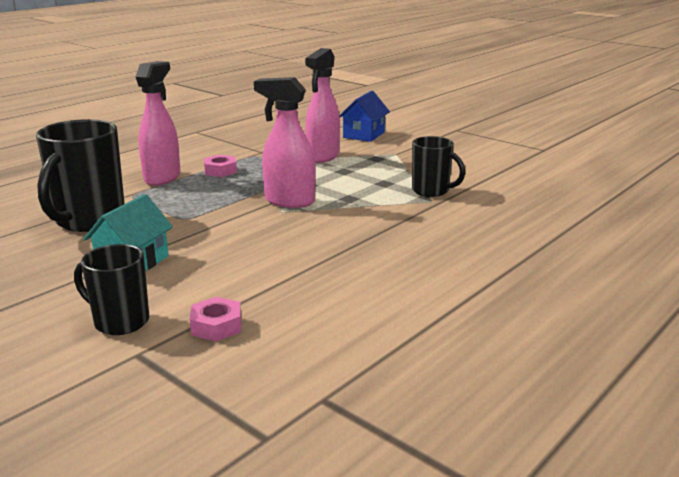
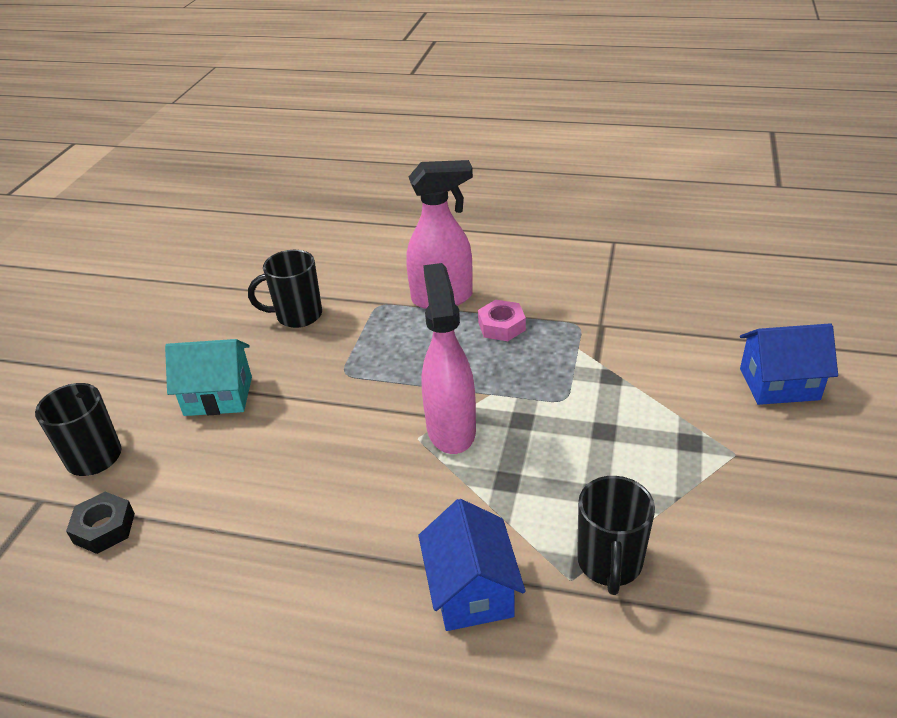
camera: 65 degrees right, 15 degrees up
black mug [36,119,125,232] -> black mug [248,250,322,328], size x0.60
pink nut [190,297,241,342] -> black nut [66,492,135,554]
pink spray bottle [305,48,340,163] -> none
none -> blue house [418,499,526,631]

